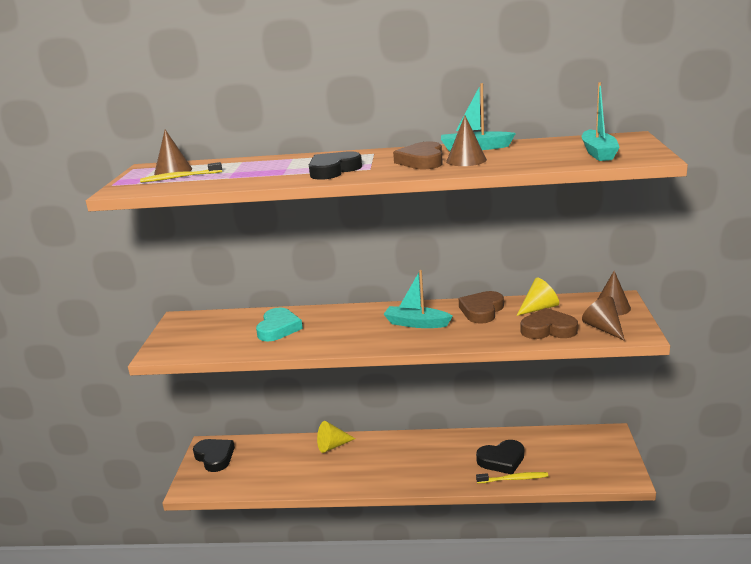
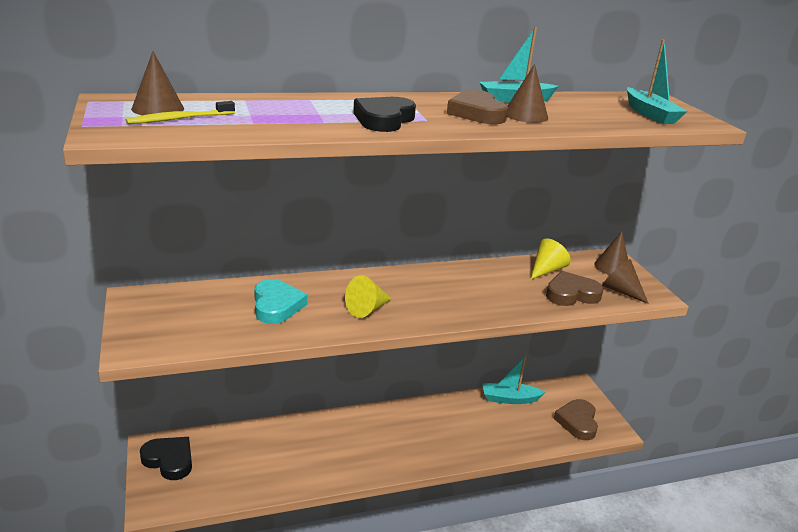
camera: 25 degrees left, 5 degrees up
yellow cone [317,421,356,453] -> yellow cone moved to [345,275,392,318]
turquoise boat [384,270,453,328] -> turquoise boat moved to [482,355,545,404]
brown heart [459,291,504,324] -> brown heart moved to [553,399,598,440]
black heart [476,440,524,474] -> none
yellow toothbrush [476,472,548,483] -> none

